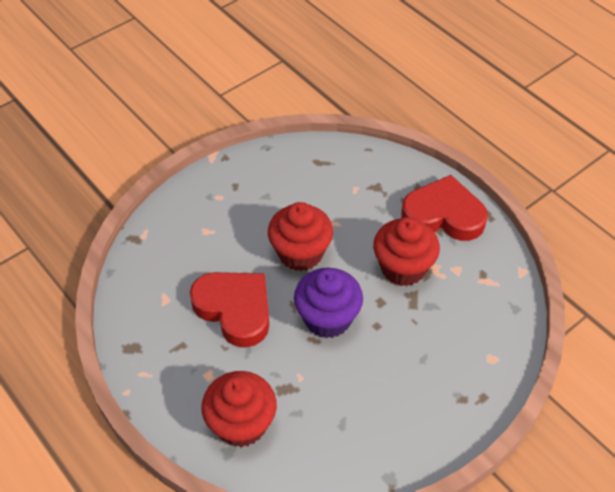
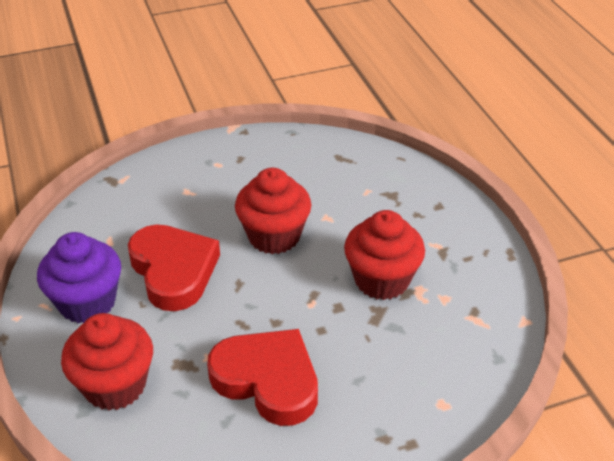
camera: 20 degrees right, 10 degrees down
purple cupcake [294,268,363,338] -> purple cupcake moved to [37,232,121,323]
red heart [401,175,488,241] -> red heart moved to [207,329,318,426]

